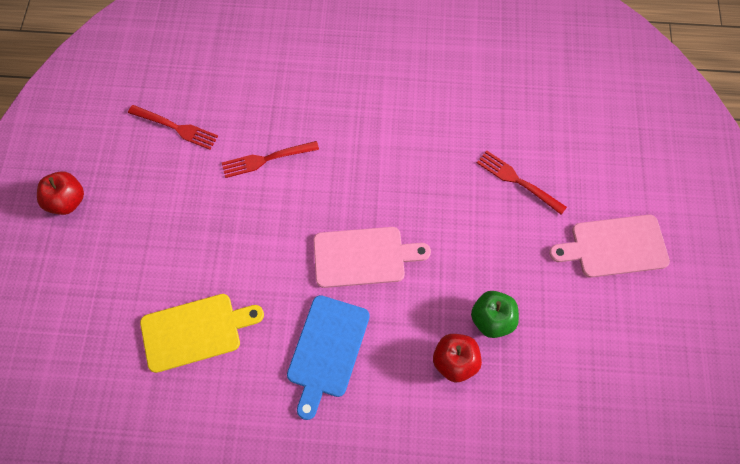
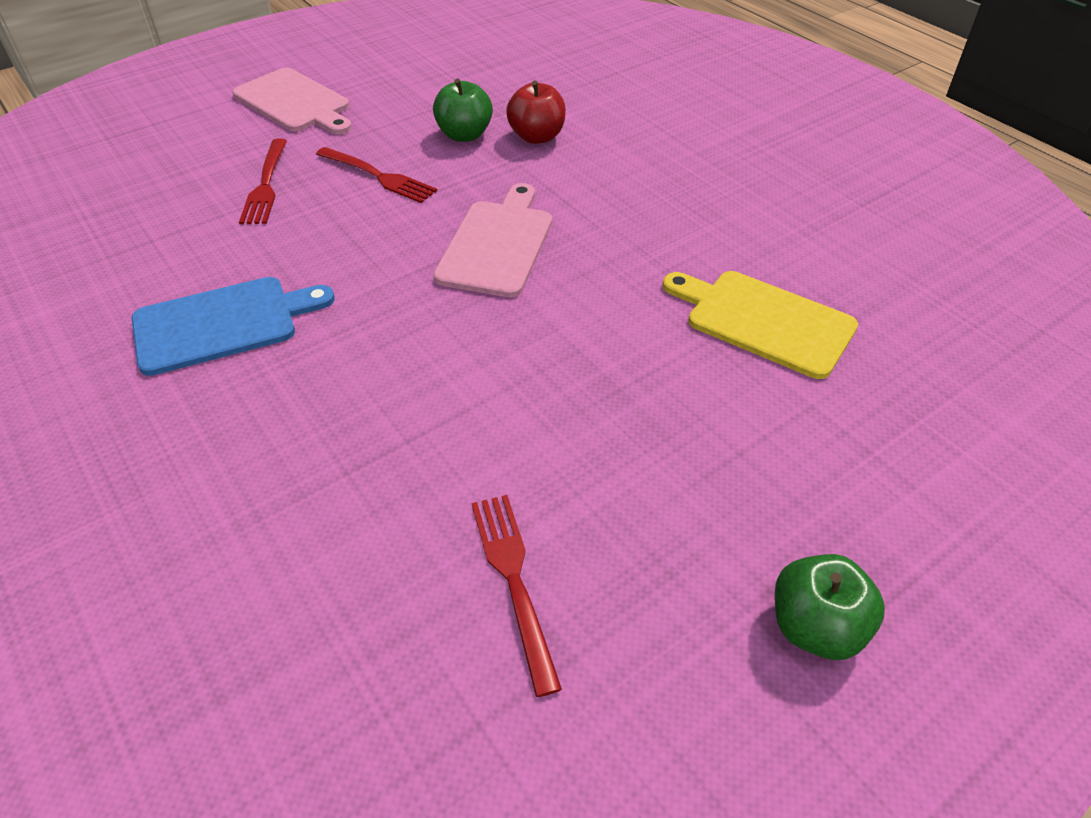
camera: 130 degrees left, 20 degrees down
red apple [37,172,84,215] -> green apple [775,554,885,660]
red fork [222,141,319,178] -> red fork moved to [316,147,437,203]
blue cutting board [287,295,370,420] -> blue cutting board moved to [132,277,335,376]
pink cutting board [314,227,431,288] -> pink cutting board turned 60 degrees clockwise [433,183,552,297]

